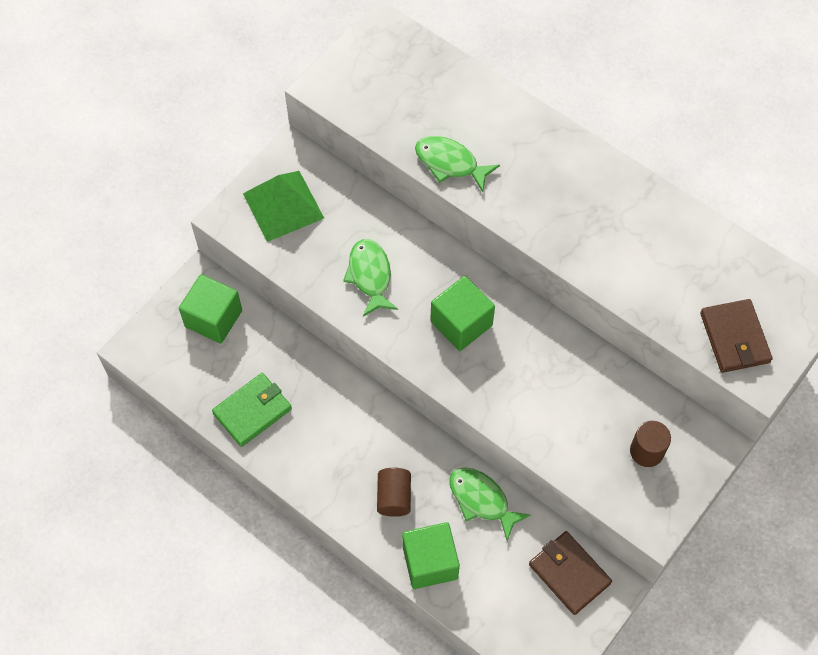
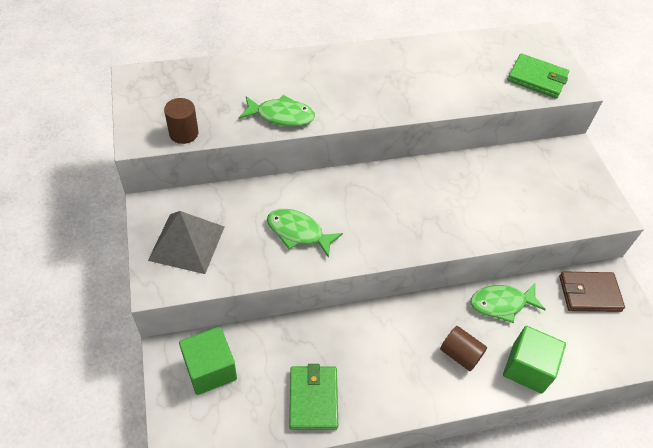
camera: 55 degrees left, 10 degrees down
green pyramid [243,171,324,242] -> grey pyramid [148,211,224,274]
green fish [415,136,500,192] -> green fish turned 150 degrees counterclockwise [239,95,315,127]
green cube [430,276,495,351] -> none
brown cylinder [630,421,671,467] -> brown cylinder moved to [164,98,198,144]
brown wallet [700,299,772,373] -> green wallet [508,53,569,98]

